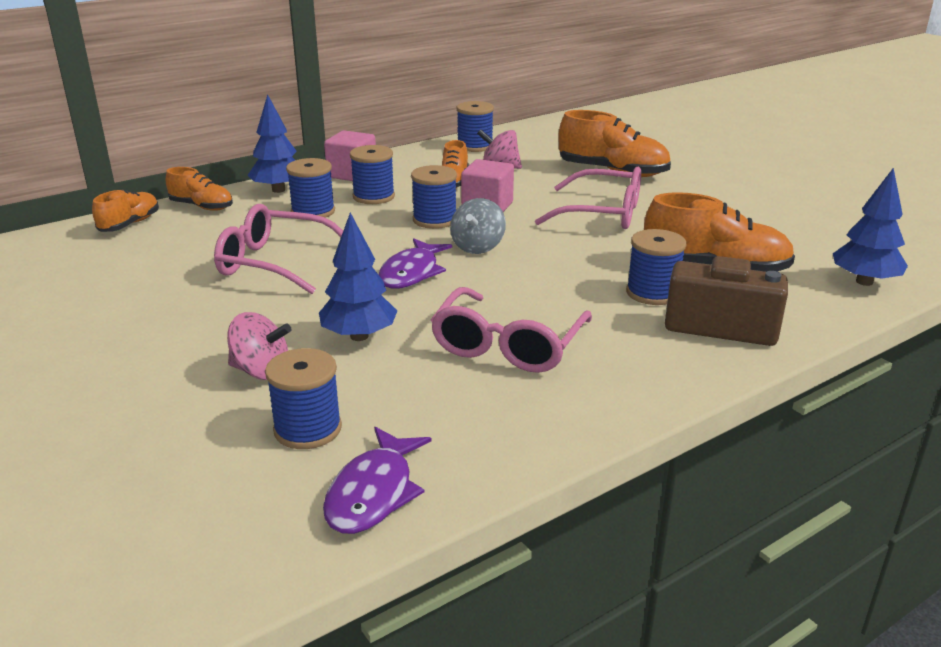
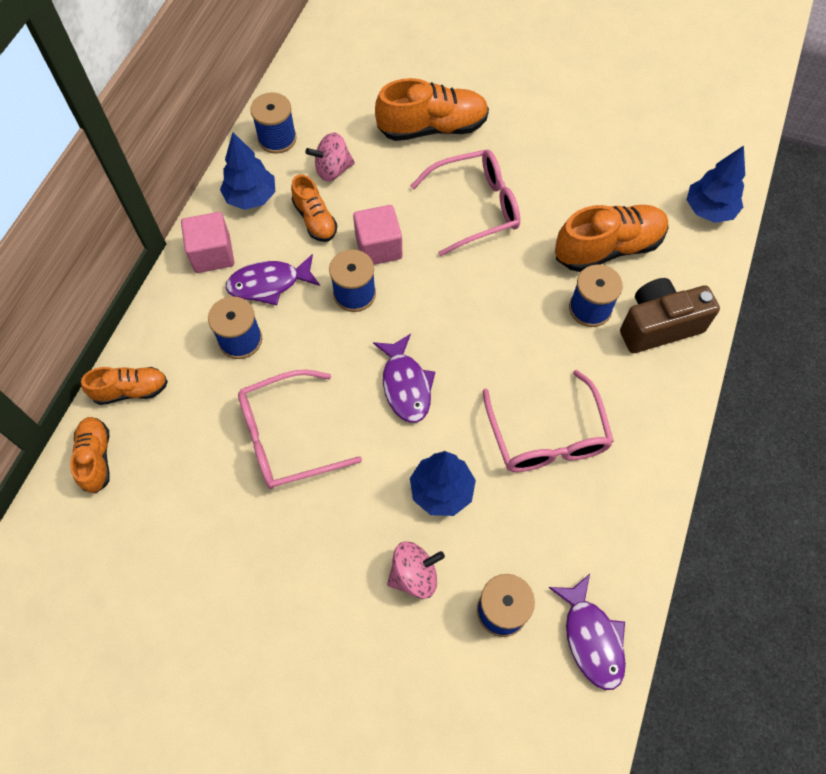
camera: 35 degrees left, 35 degrees up
blue tree [247,94,297,193] -> blue tree moved to [220,132,275,210]
blue spool [350,145,395,204] -> purple fish [226,254,320,305]
grey spinning top [450,198,506,254] -> none

